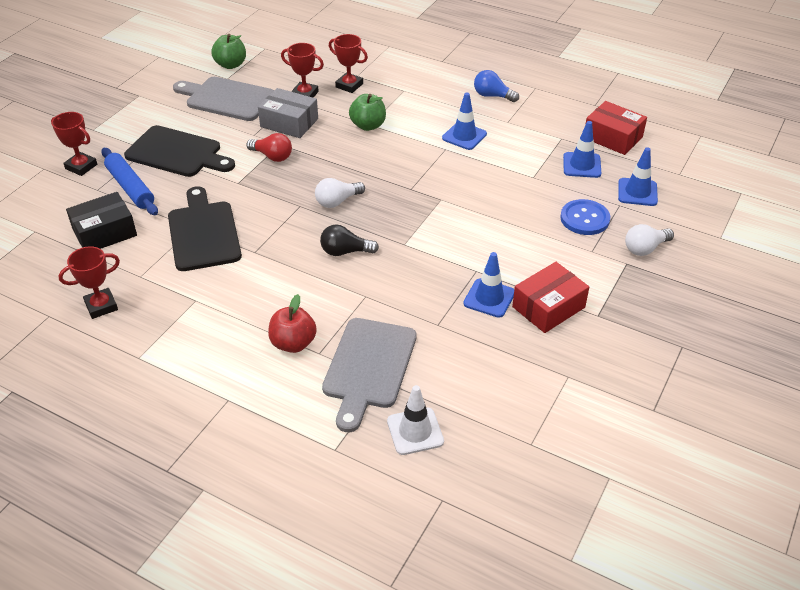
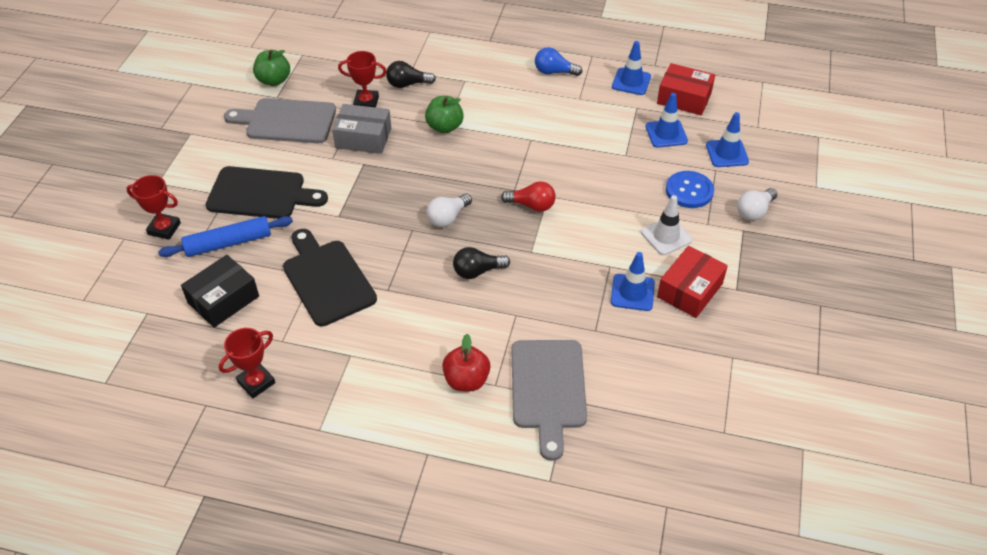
camera: 15 degrees left, 5 degrees up
blue rolling pin [101,148,158,215] -> blue rolling pin turned 60 degrees counterclockwise [158,216,293,257]
red light bulb [247,133,292,162] -> red light bulb moved to [501,182,556,212]
red trophy [329,34,368,93] -> black light bulb [386,61,436,88]
white traffic cone [387,385,444,455] -> white traffic cone moved to [641,195,692,255]
blue traffic cone [442,92,487,150] -> blue traffic cone moved to [612,41,651,95]

